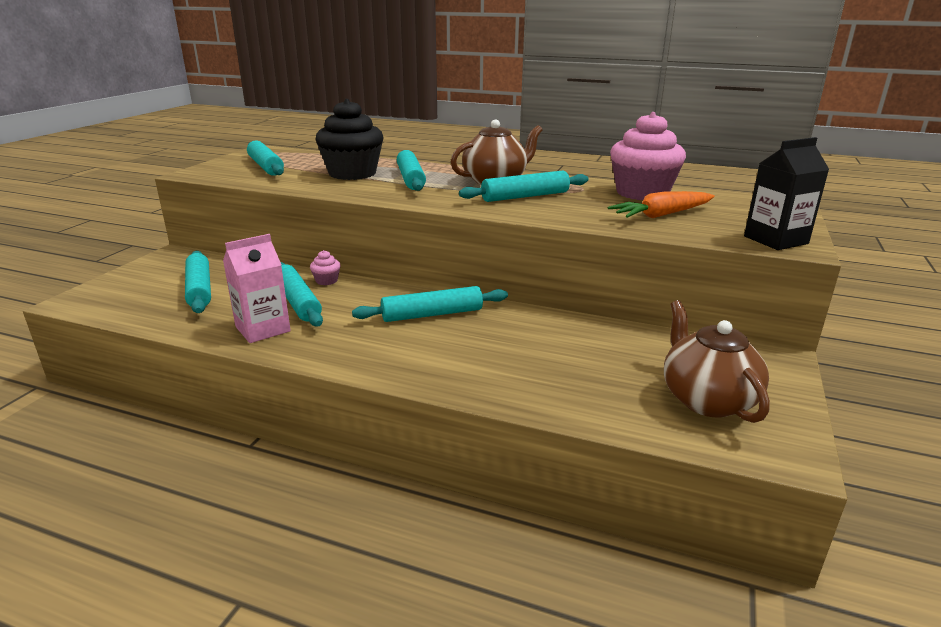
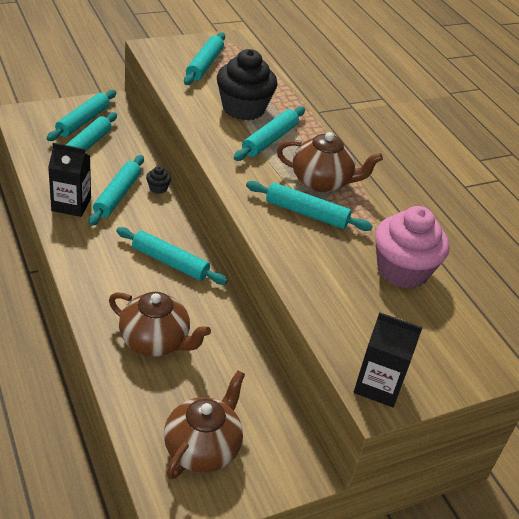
camera: 40 degrees right, 15 degrees up
pink carton [223,234,291,343] -> black carton [48,143,91,217]
pink cupcake [310,250,341,285] -> black cupcake [146,166,171,194]
orange carrot [608,191,715,218] -> none
none -> turquoise rolling pin [47,90,117,141]
none -> brown teapot [109,292,211,357]

